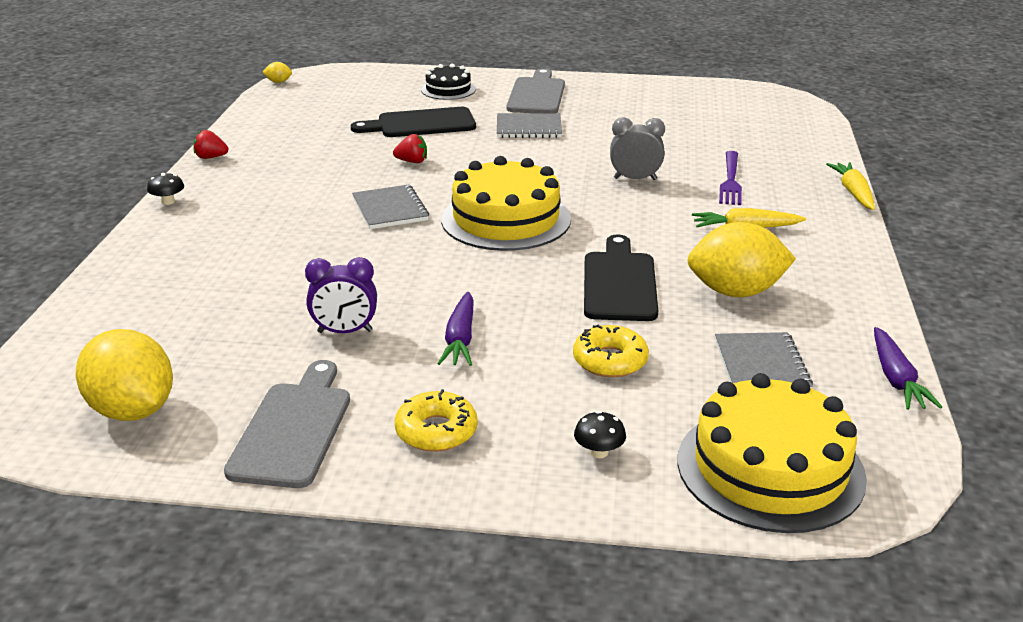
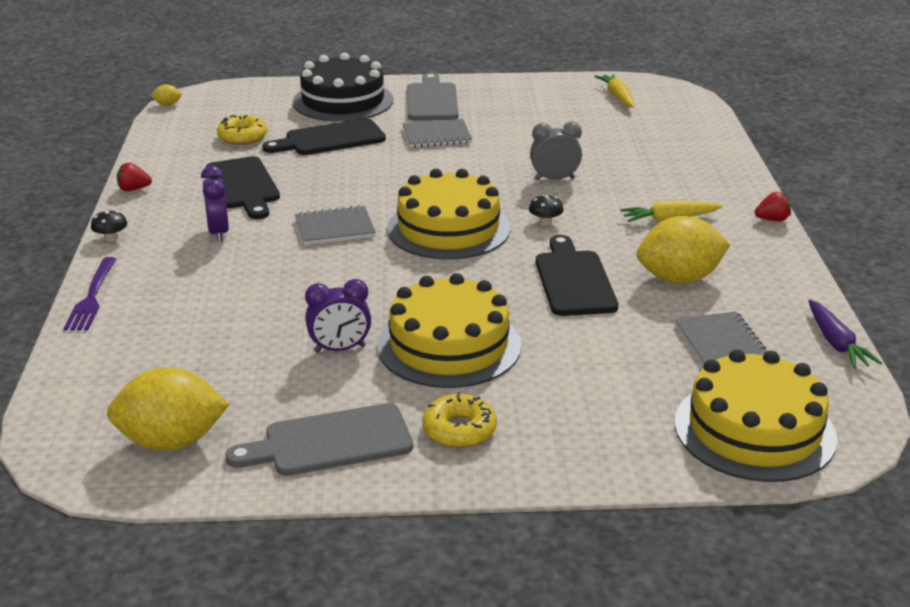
camera: 10 degrees left, 0 degrees up
yellow lemon [76,329,173,421] -> yellow lemon turned 45 degrees counterclockwise [107,367,230,451]
grey cutting board [224,360,350,488] -> grey cutting board turned 105 degrees counterclockwise [225,403,413,476]
grey notebook [352,184,429,229] -> grey notebook turned 75 degrees counterclockwise [295,205,376,245]
red strawberry [393,134,427,163] -> red strawberry moved to [755,192,791,221]
black cake [421,64,476,100] -> black cake [293,53,393,121], size x1.85
purple carrot [437,292,474,366] -> yellow cake [377,273,521,388]
yellow donut [573,325,649,378] -> yellow donut moved to [217,115,268,145]
black mushroom [574,411,626,458] -> black mushroom moved to [529,194,564,226]
purple fork [719,151,742,205] -> purple fork moved to [63,257,116,331]
yellow carrot [826,162,875,210] -> yellow carrot moved to [595,74,635,108]
none -> purple clock [201,166,229,242]
none -> black cutting board [206,156,280,219]

